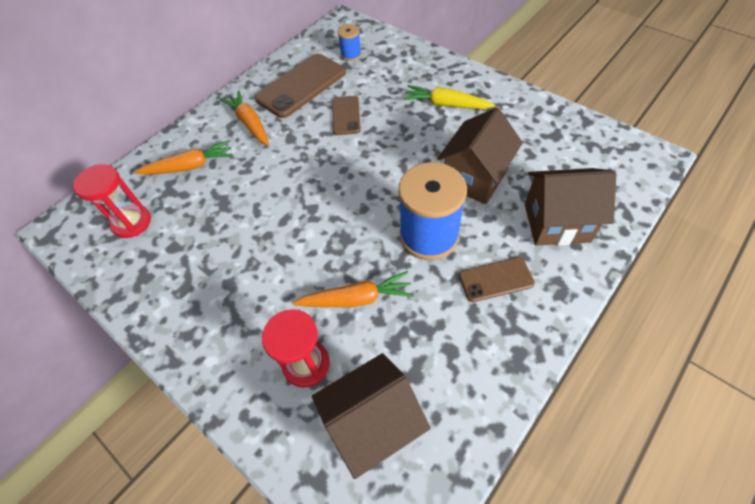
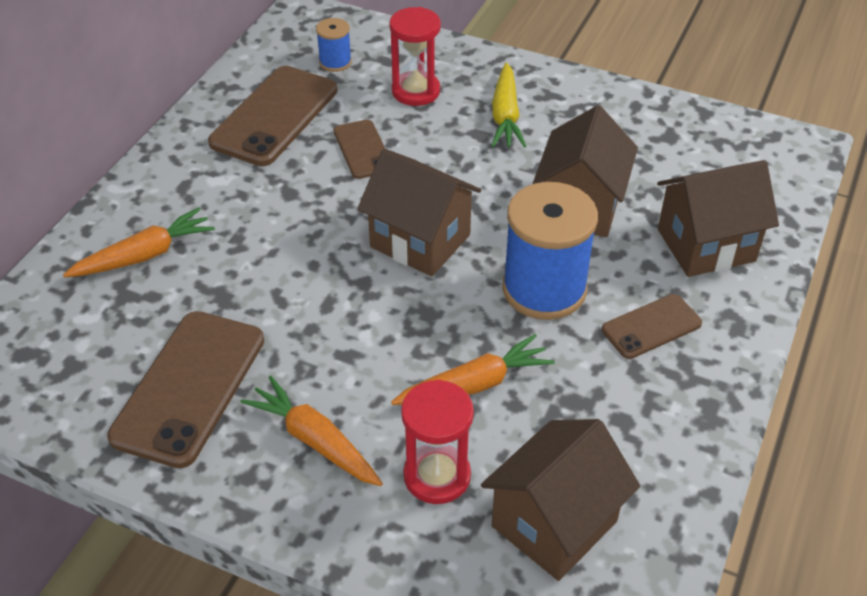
camera: 20 degrees left, 10 degrees down
red hourglass [73,164,151,238] -> red hourglass moved to [389,7,441,106]
orange carrot [220,91,269,146] -> orange carrot moved to [241,376,383,486]
yellow carrot [403,85,495,109] -> yellow carrot turned 90 degrees counterclockwise [492,62,526,147]
none -> brown phone [107,311,264,468]
none -> brown house [357,149,481,276]

